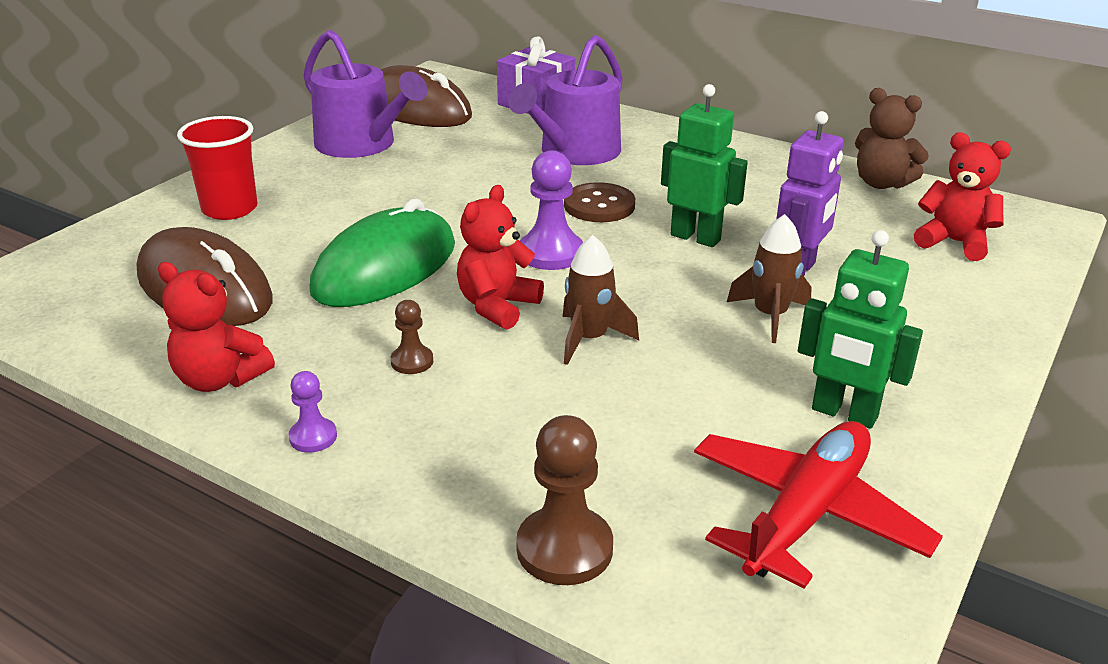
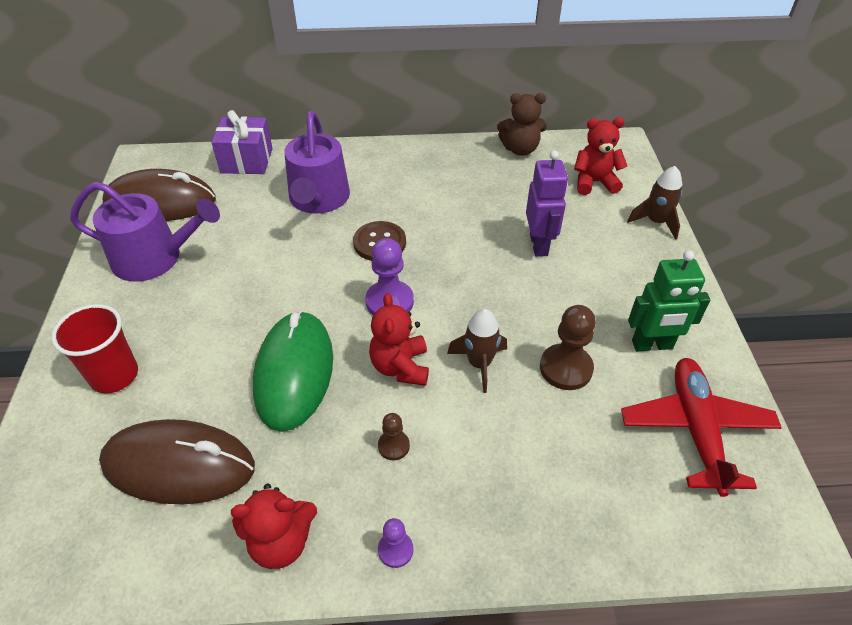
camera: 35 degrees left, 15 degrees up
brown pawn [516,415,613,585] -> brown pawn moved to [540,305,596,390]
green robot [661,84,748,247] -> none
brown rocket [727,214,812,343] -> brown rocket moved to [627,166,682,240]

